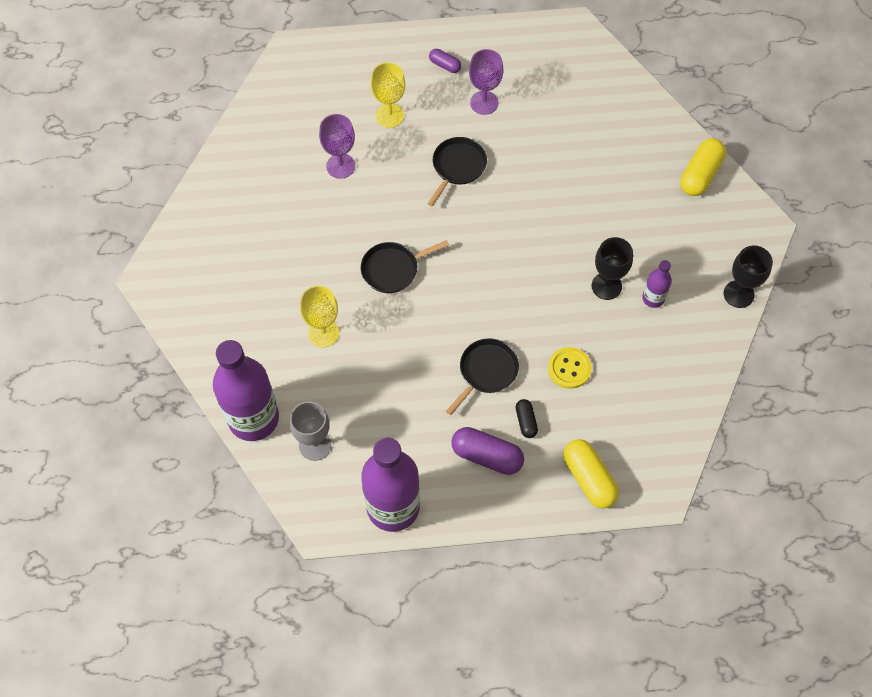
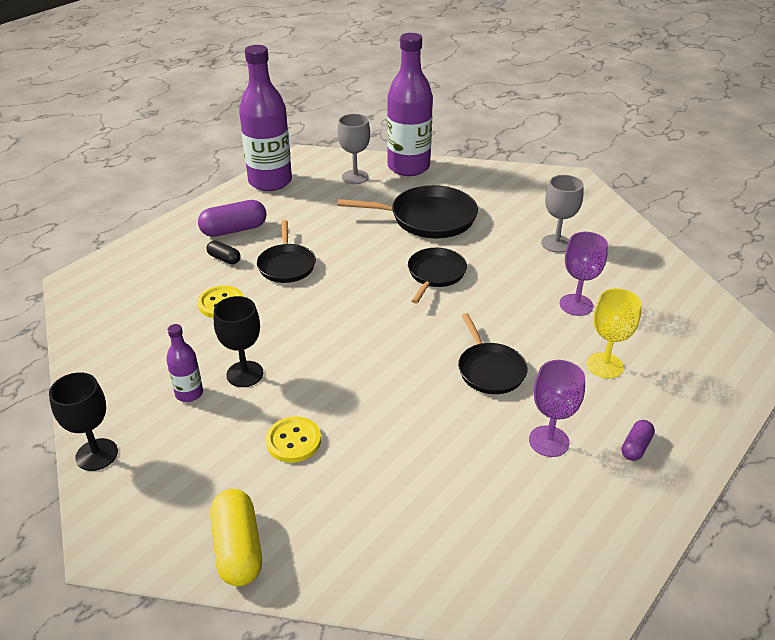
camera: 135 degrees right, 25 degrees down
yellow goblet [300,286,339,347] -> black pan [337,185,478,238]
purple capsule [429,49,461,73] -> purple capsule turned 45 degrees counterclockwise [622,420,655,461]
yellow capsule [563,439,619,508] -> none
none -> yellow button [266,417,321,463]
none -> grey goblet [541,175,584,253]

